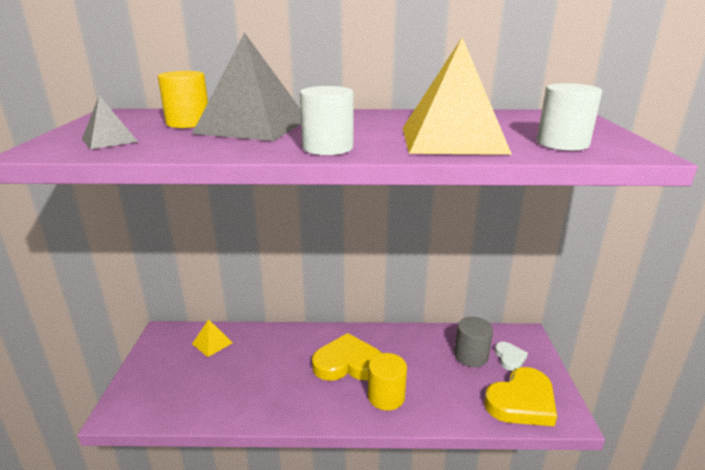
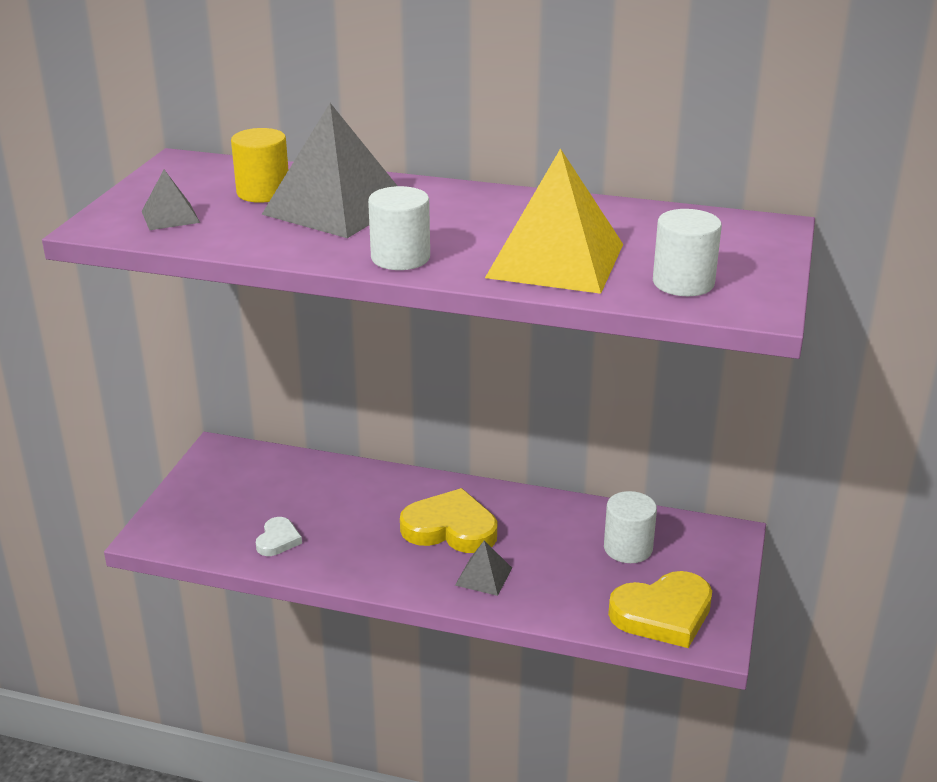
camera: 15 degrees right, 5 degrees up
yellow pyramid [192,319,233,357] -> none
yellow cylinder [368,353,407,411] -> grey pyramid [455,541,512,596]
grey cylinder [454,317,493,367] -> white cylinder [604,491,657,563]
white heart [495,342,528,371] -> white heart moved to [256,517,302,556]

